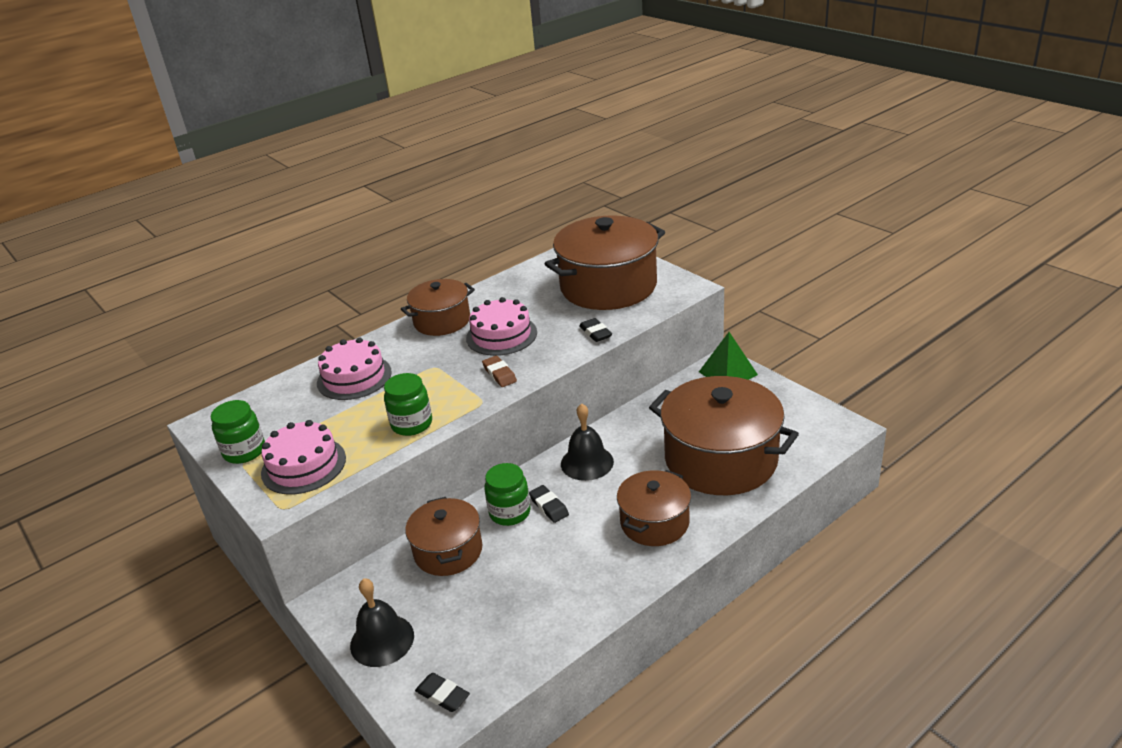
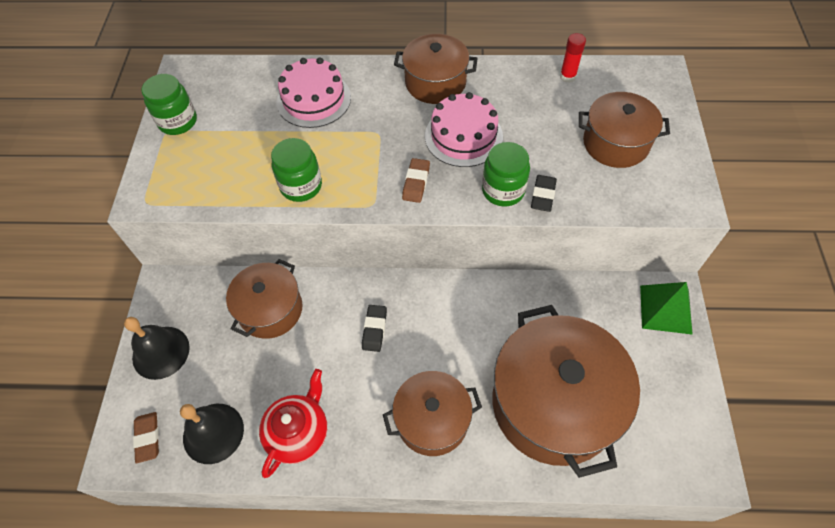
camera: 40 degrees right, 25 degrees up
pink cake [261,420,346,494] -> none
black eraser [415,673,470,712] -> brown eraser [133,412,159,463]
green jar [484,463,531,526] -> green jar moved to [482,142,530,207]
brown pot [545,215,665,310] -> brown pot [579,92,670,168], size x0.57
black bell [561,404,614,481] -> black bell moved to [180,404,244,464]
none -> red teapot [259,369,327,478]
none -> red glue stick [560,33,586,83]

